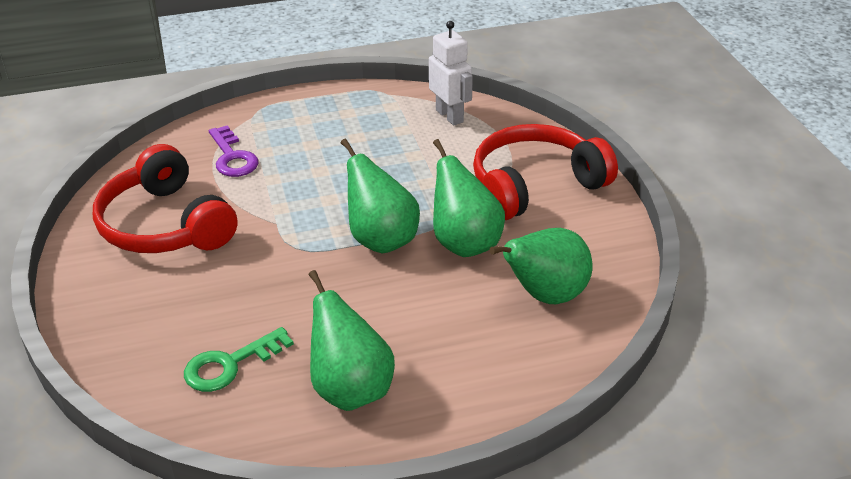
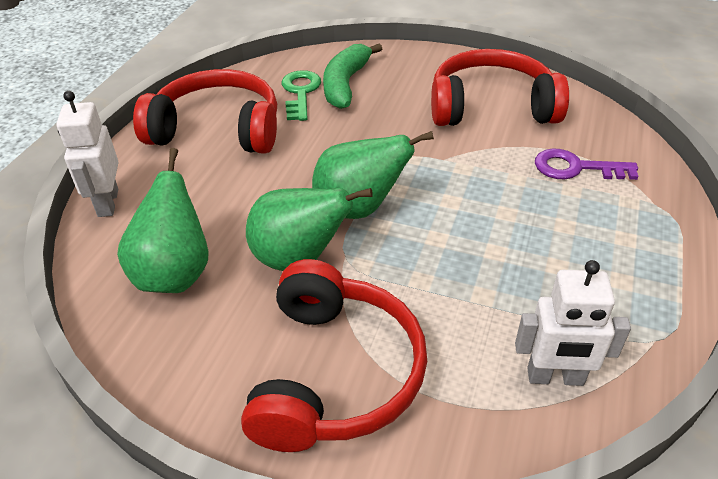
camera: 125 degrees right, 5 degrees up
green pear [309,270,395,411] -> red headphones [133,69,277,154]
none -> white robot [56,91,118,217]
none -> green banana [323,44,382,109]

